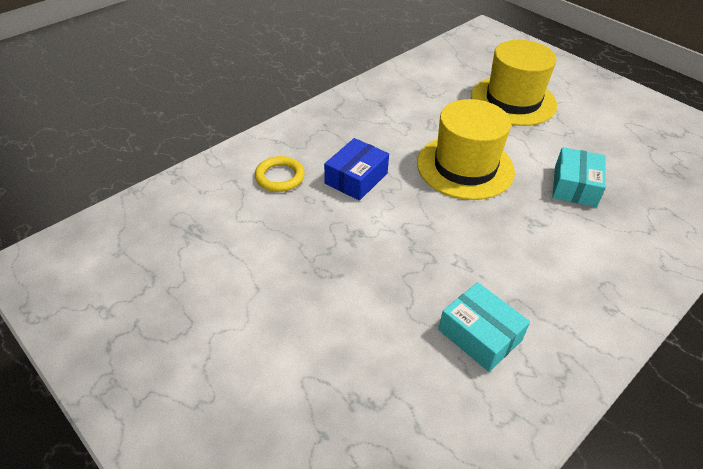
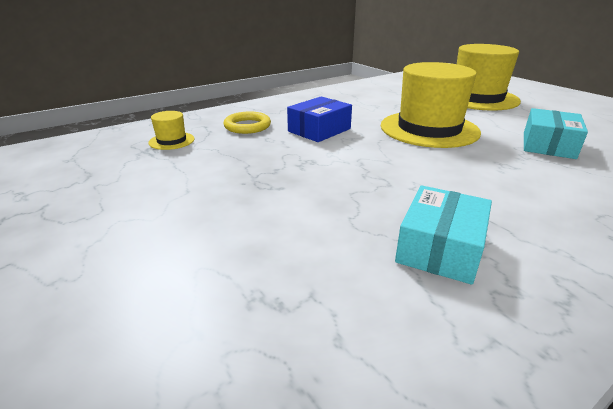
camera: 10 degrees right, 15 degrees down
turquoise box [438,282,530,372] -> turquoise box turned 60 degrees clockwise [395,185,492,285]
none -> yellow hat [148,111,194,150]

